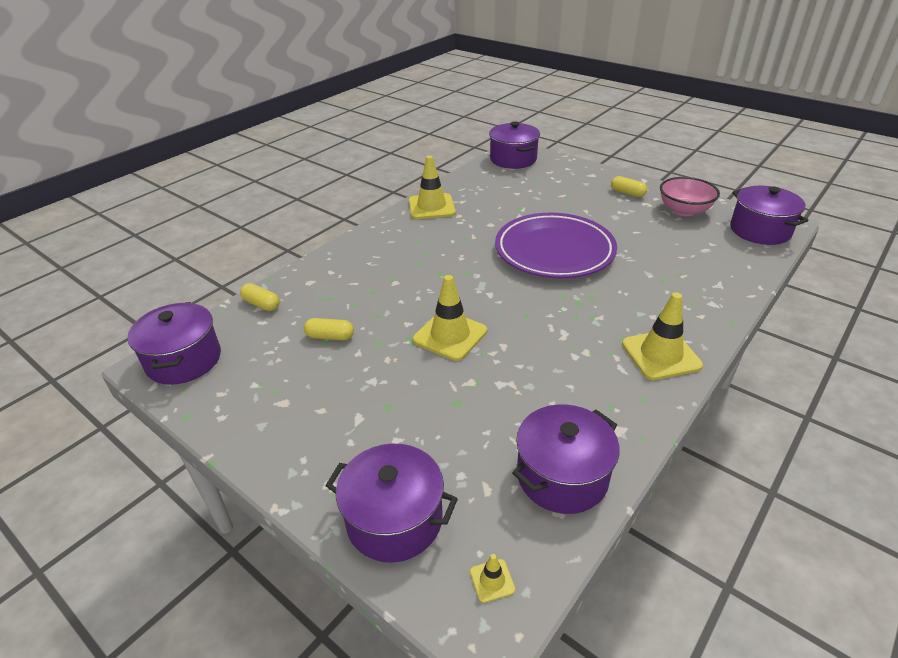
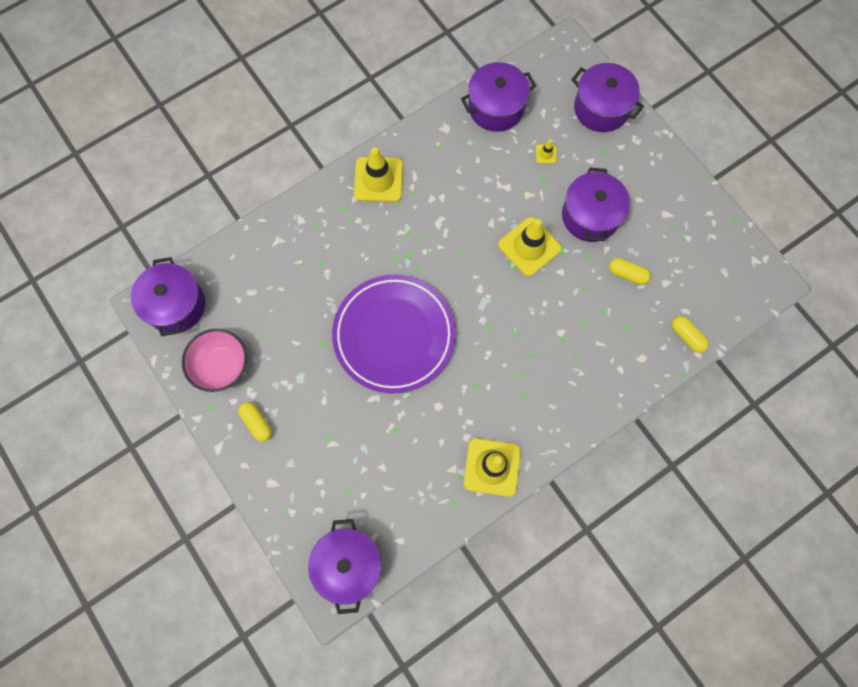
camera: 165 degrees left, 35 degrees up
purple pot [127,302,221,385] -> purple pot moved to [562,167,630,242]
yellow traffic cone [470,554,515,603] -> yellow traffic cone moved to [536,140,557,164]

